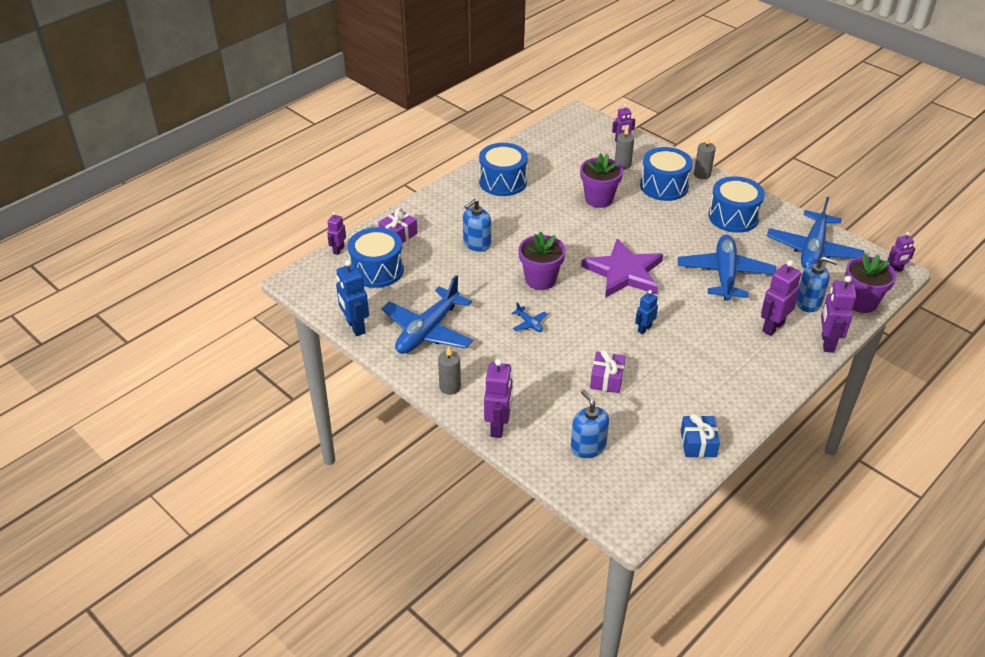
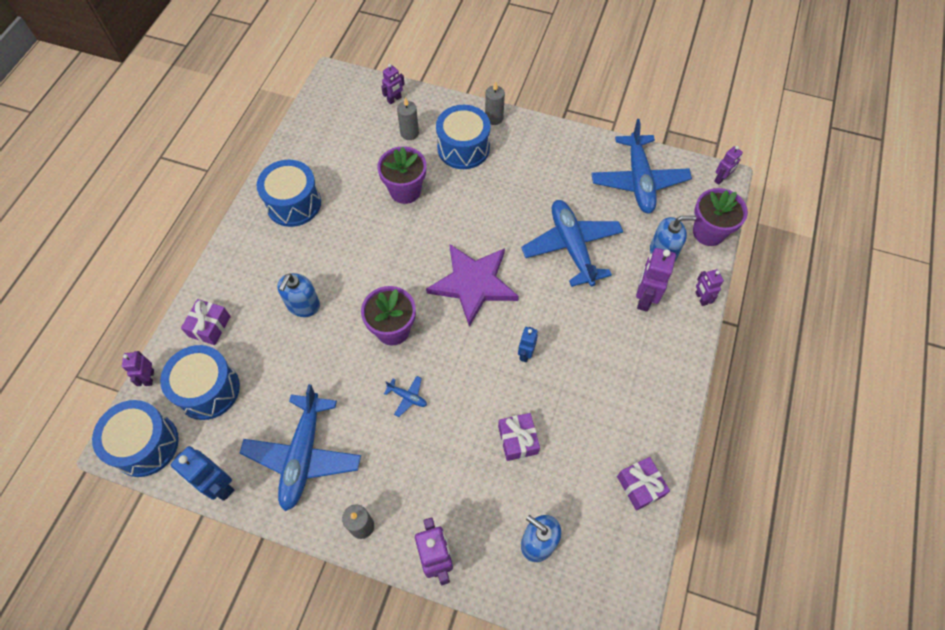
camera: 25 degrees left, 20 degrees up
blue gift [681,413,720,458] -> purple gift [617,457,670,510]
blue drum [708,176,765,233] -> blue drum moved to [92,400,179,477]
purple robot [821,276,856,353] -> purple robot [695,269,724,306], size x0.60

